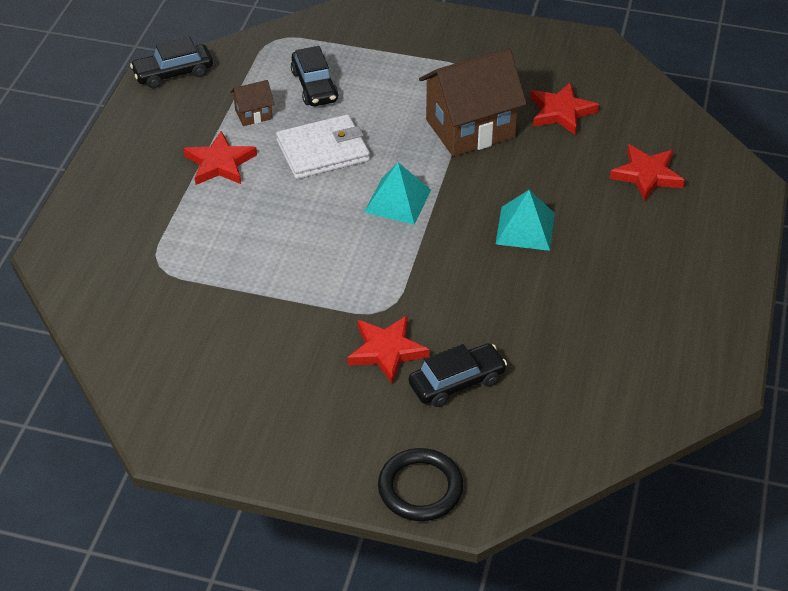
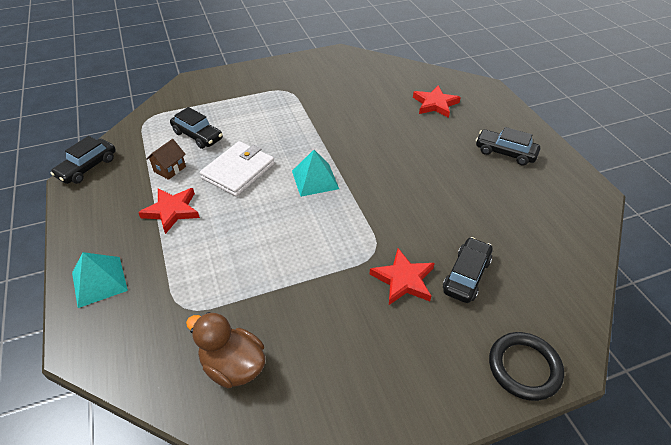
camera: 35 degrees left, 0 degrees up
brown house [419,48,527,157] -> none
turquoise pyramid [496,190,555,251] -> turquoise pyramid moved to [72,252,128,308]
red star [530,82,599,135] -> none
none -> brown duck [186,312,265,388]
none -> black car [476,127,540,165]

